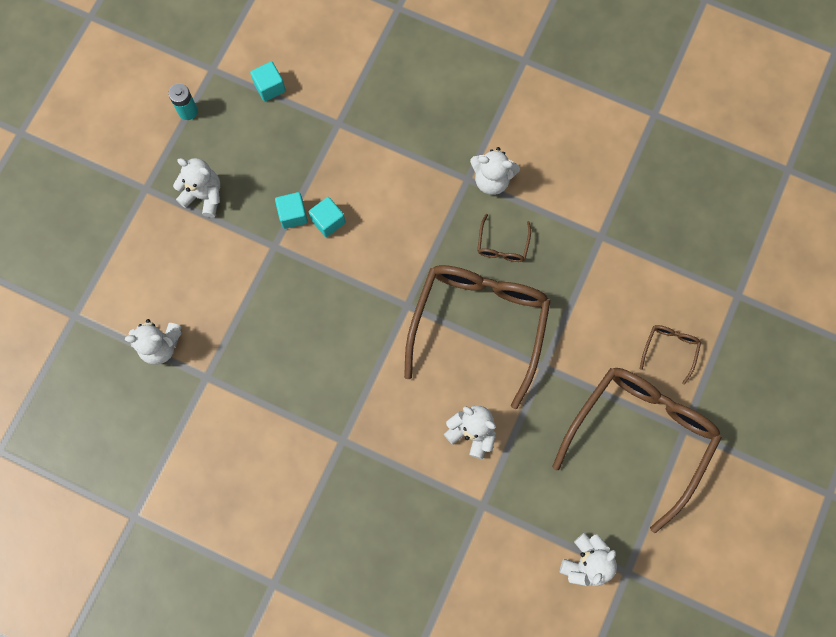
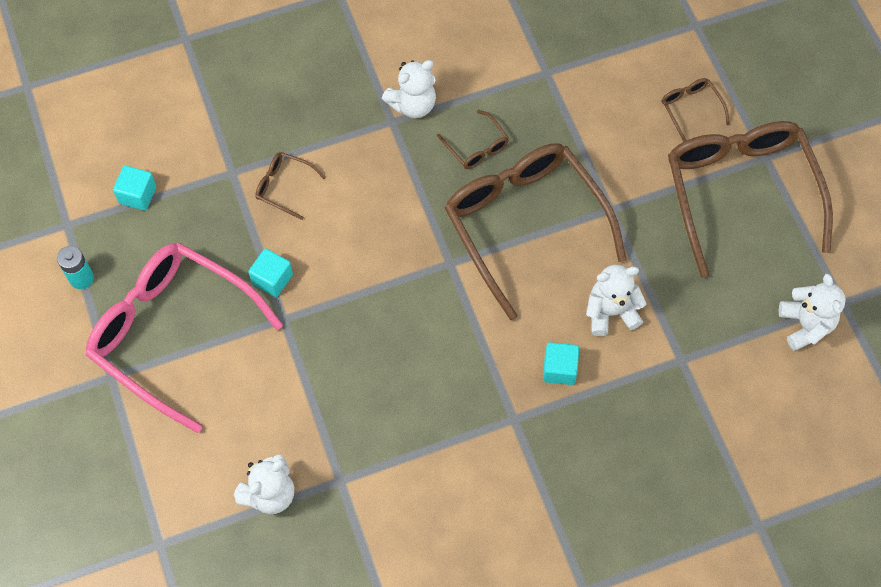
camera: 45 degrees left, 10 degrees down
white teddy bear [173,158,220,217] -> pink glasses [86,243,283,433]
turquoise cube [309,197,345,237] -> turquoise cube moved to [543,342,579,385]
none -> brown glasses [255,152,326,220]

